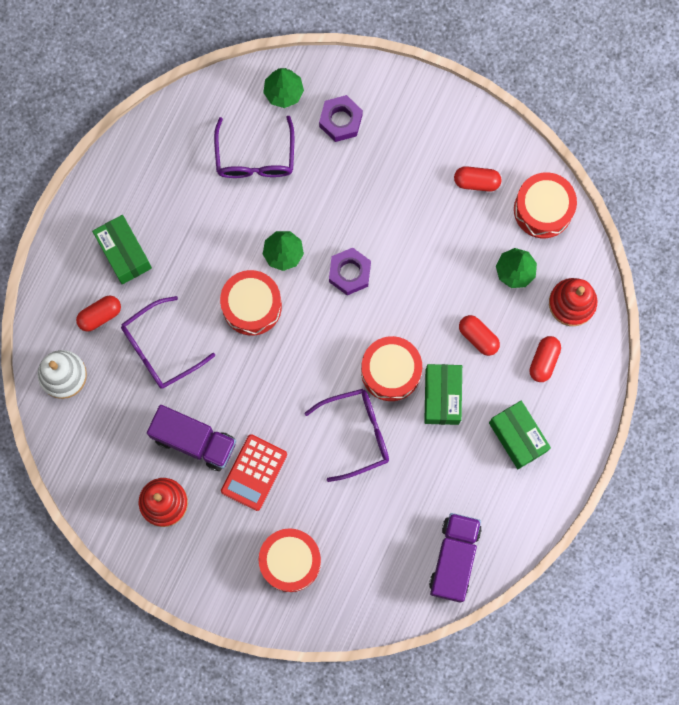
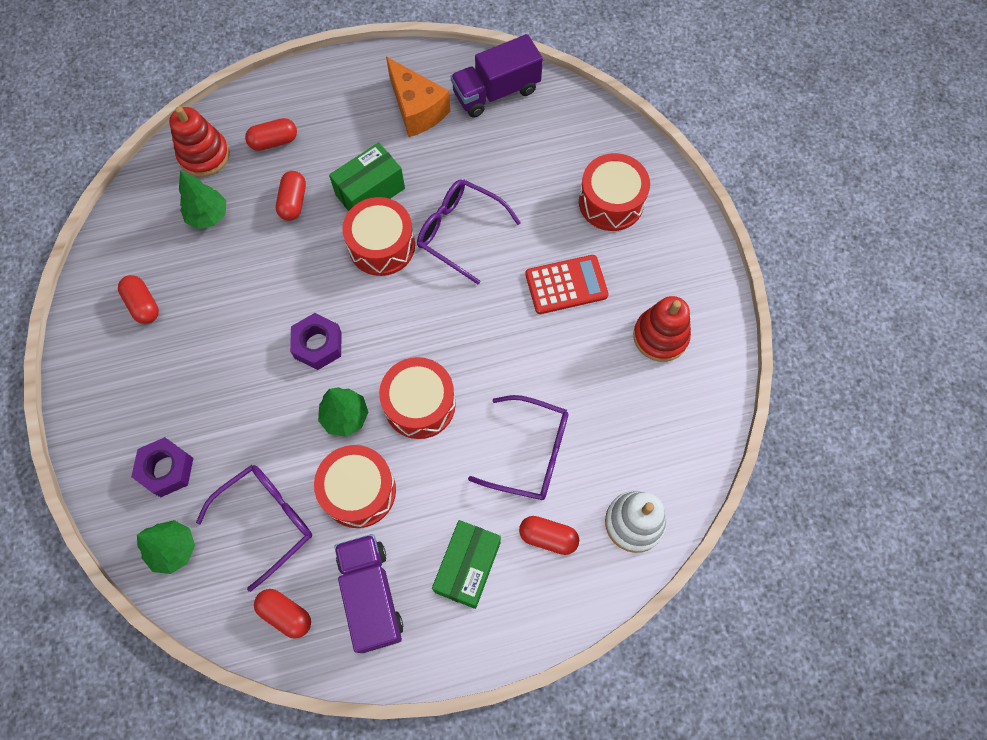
camera: 130 degrees left, 10 degrees down
purple truck [147,405,236,471] -> purple truck moved to [334,534,403,653]
green box [489,401,551,469] -> none
red drum [514,172,577,238] -> red drum moved to [314,445,396,528]
none -> red capsule [254,589,311,639]
none -> orange cheese [386,57,450,137]

